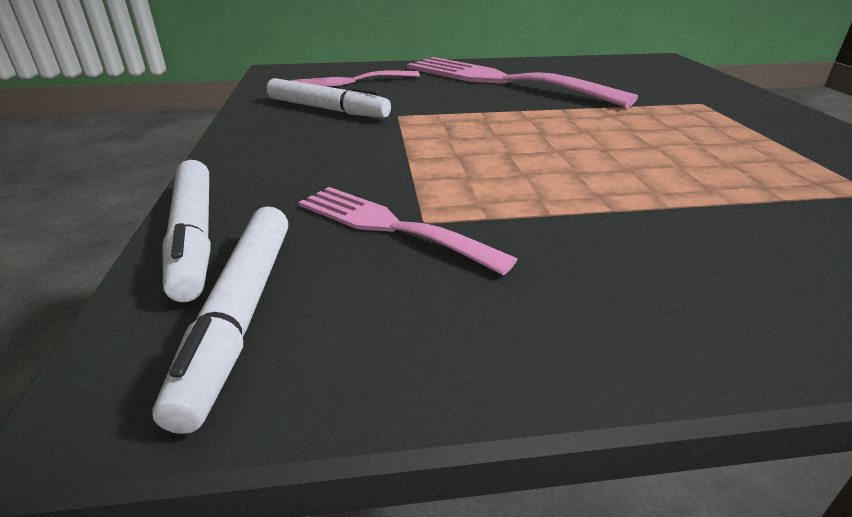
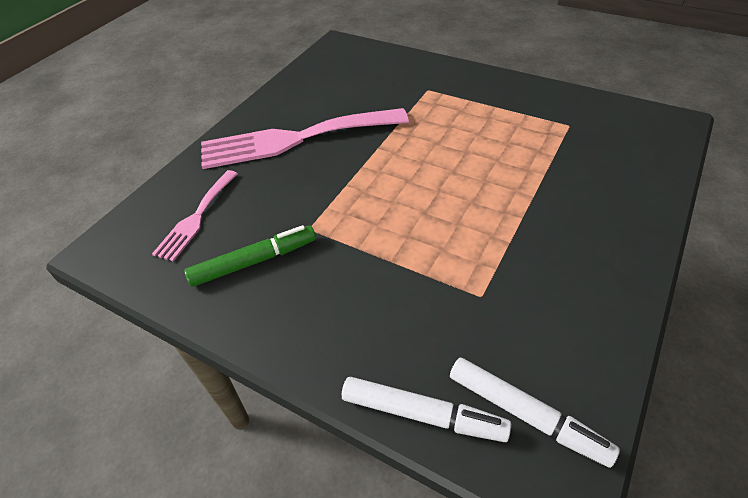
camera: 50 degrees left, 15 degrees up
white marker [267,78,391,118] -> green marker [184,225,316,287]
pink fork [298,187,518,275] -> none

